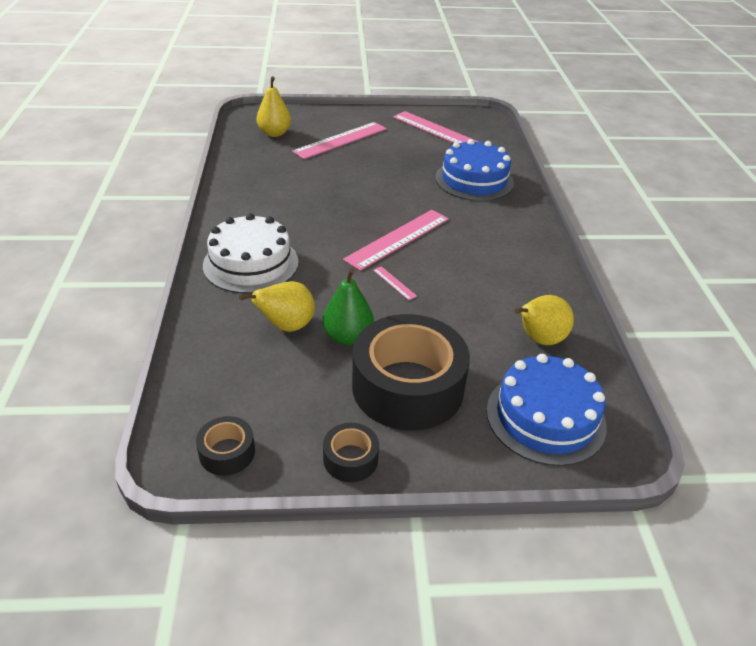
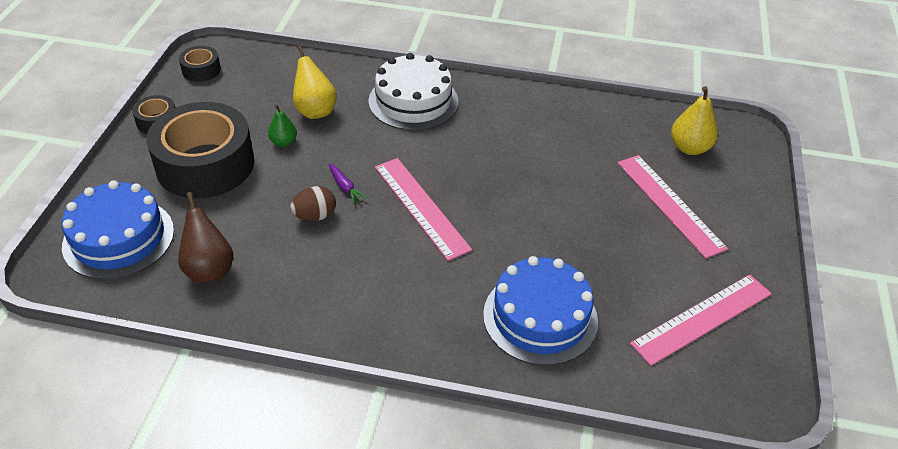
camera: 105 degrees right, 5 degrees up
green pear [322,268,374,345] -> green pear [268,104,297,147], size x0.62
pink ruler [373,266,417,300] -> purple carrot [329,163,368,204]
yellow pear [514,295,574,345] -> brown pear [178,192,234,283]
none -> brown egg [290,186,336,221]

